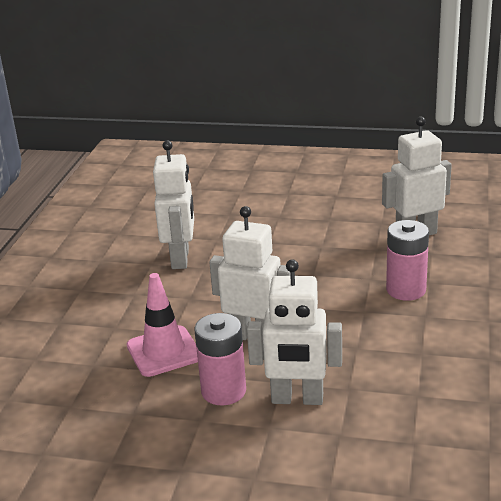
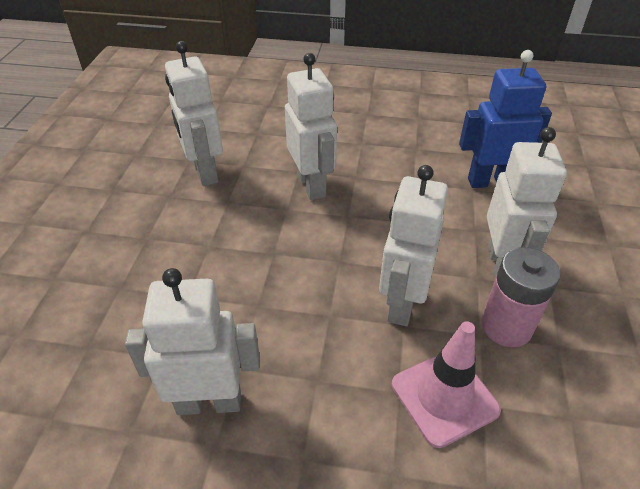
camera: 95 degrees left, 15 degrees up
pink battery [386,220,429,301] -> white robot [285,53,337,200]
none -> blue robot [459,50,552,188]

